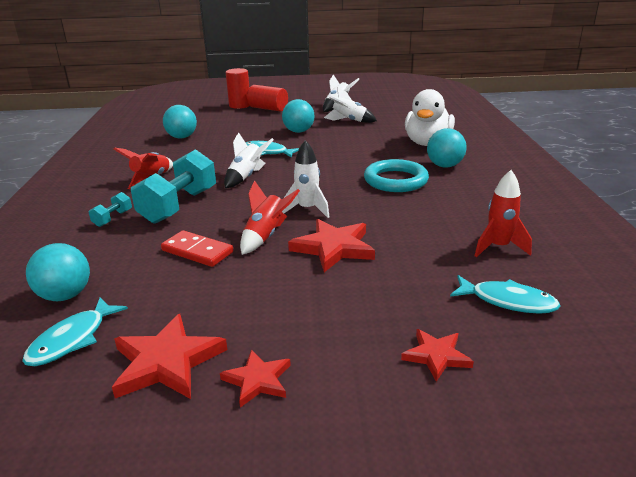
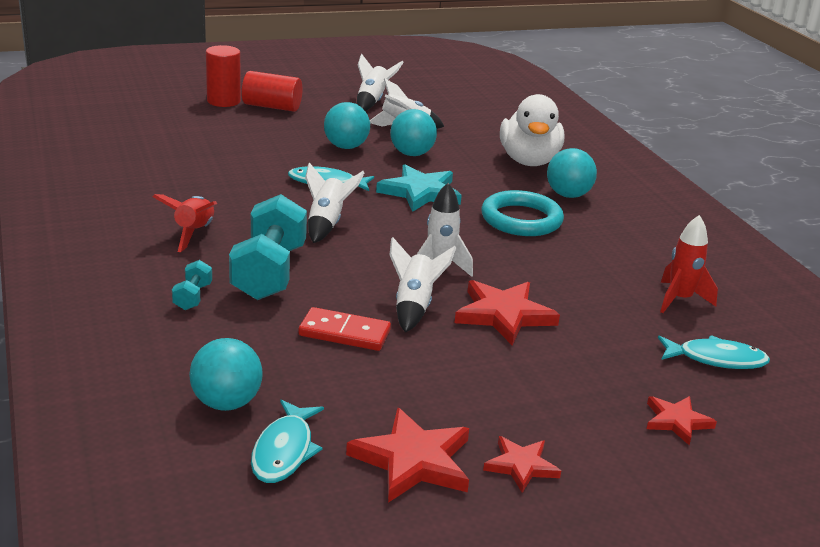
camera: 20 degrees left, 0 degrees up
turquoise ball [163,105,197,139] -> turquoise ball moved to [390,109,437,156]
red rocket [240,181,300,255] -> white rocket [390,237,456,333]
none -> turquoise star [376,164,462,212]

